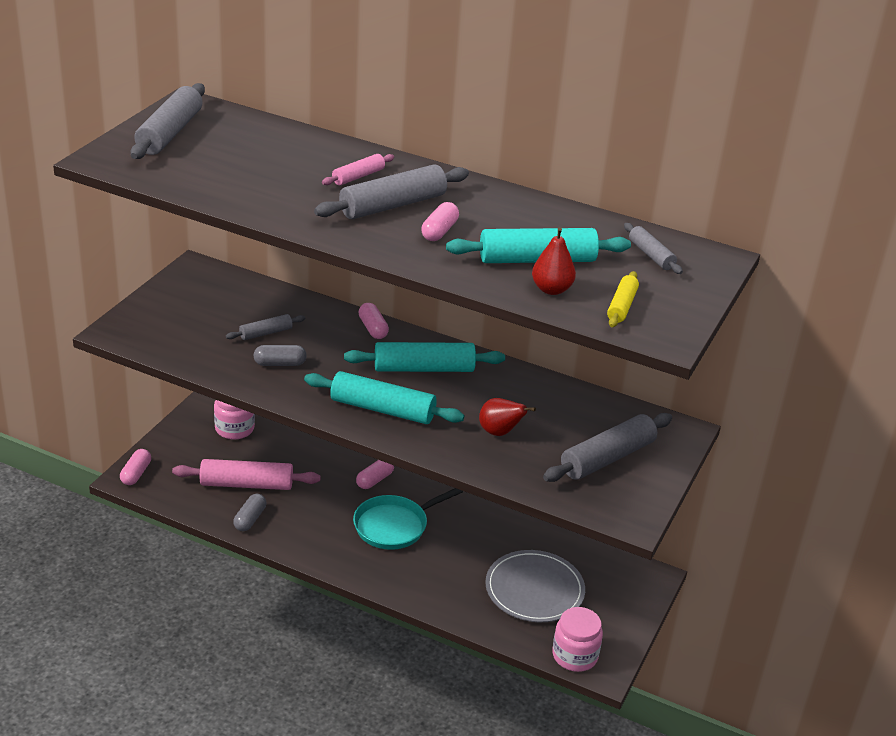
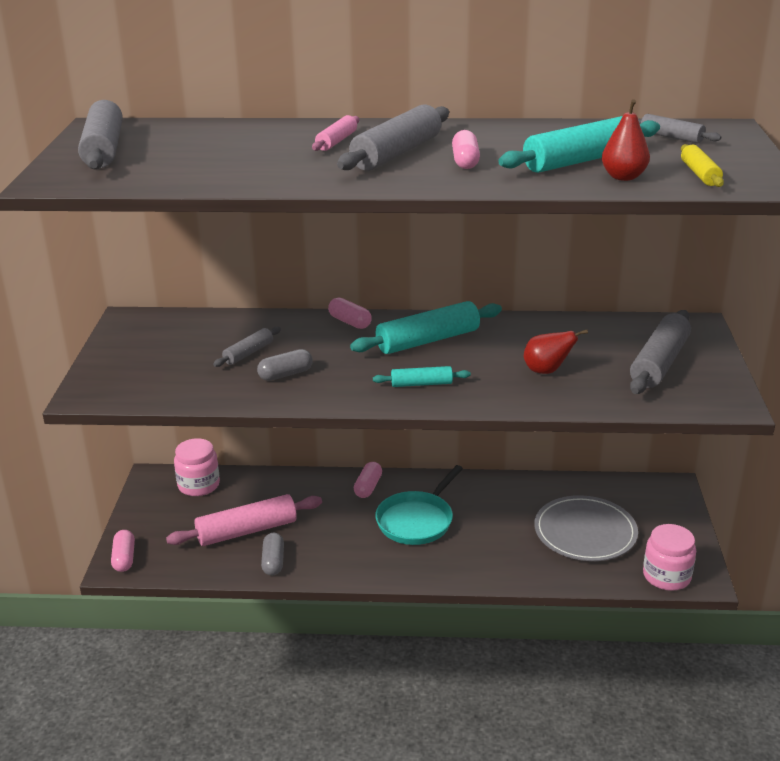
camera: 20 degrees left, 5 degrees down
turquoise rolling pin [304,371,465,424] -> turquoise rolling pin [373,366,471,387], size x0.54

